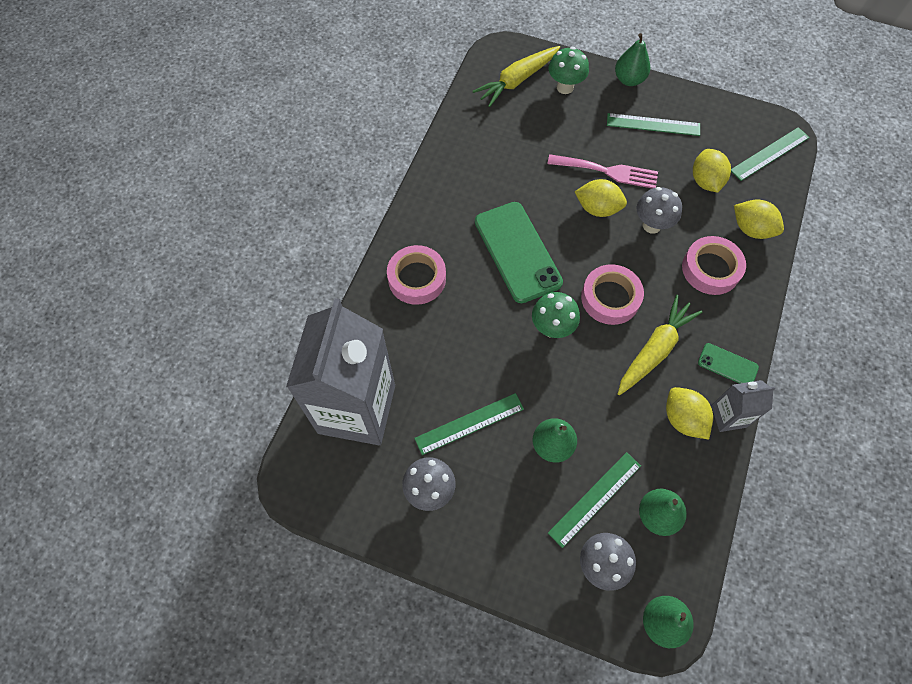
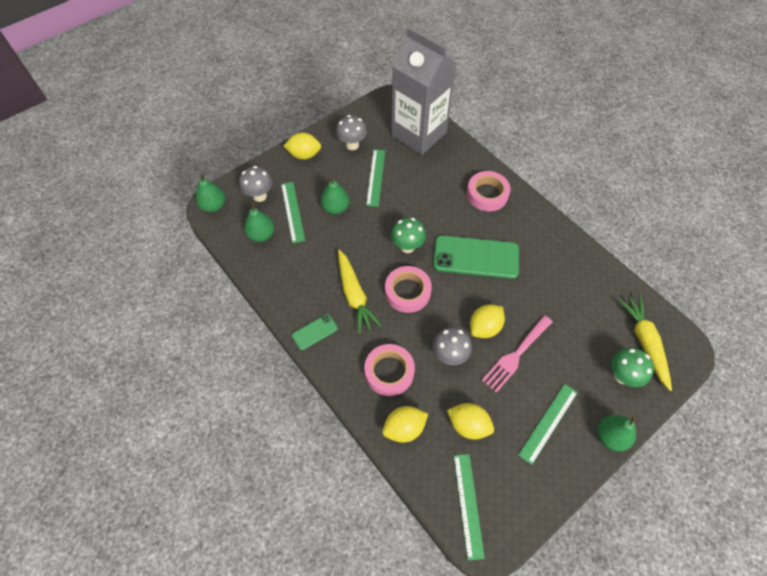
camera: 120 degrees right, 5 degrees down
yellow lemon [666,387,713,440] -> yellow lemon moved to [284,133,321,160]
grey carton [711,380,776,432] -> none

